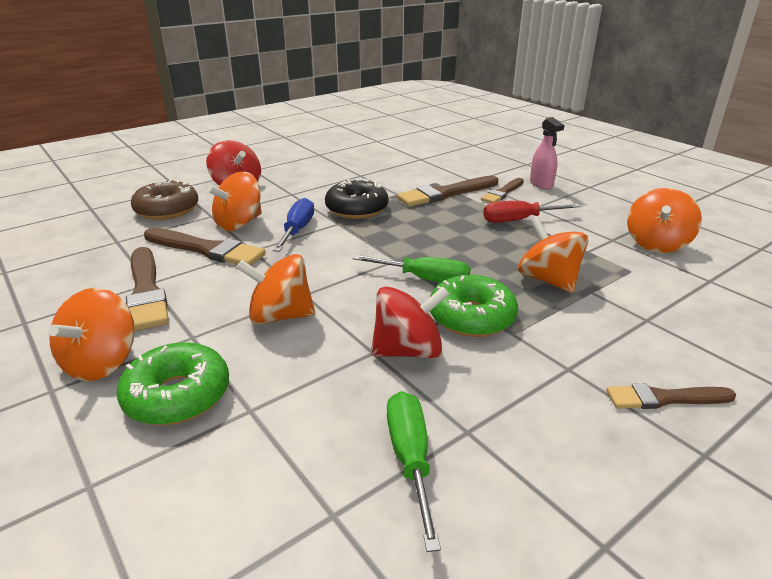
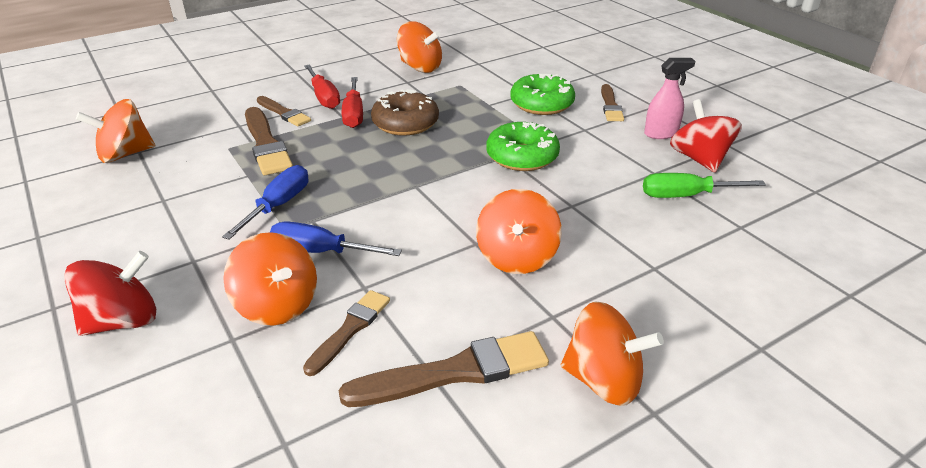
camera: 85 degrees left, 5 degrees up
green donut [116,342,229,425] -> green donut moved to [510,74,575,115]
brown donut [131,179,198,220] -> brown donut moved to [371,89,439,136]
brown brush [144,228,266,265] -> brown brush [303,290,390,376], size x0.62
black donut [325,179,389,219] -> blue screwdriver [222,165,308,240]
green screwdriver [352,255,470,283] -> none
red spinning top [371,286,449,359] -> red spinning top moved to [670,99,742,173]
orange spinning top [518,217,589,293] -> orange spinning top moved to [76,99,155,163]
pink spray bottle [530,117,564,189] -> pink spray bottle moved to [644,58,695,139]
none -> red screwdriver [304,64,340,109]

